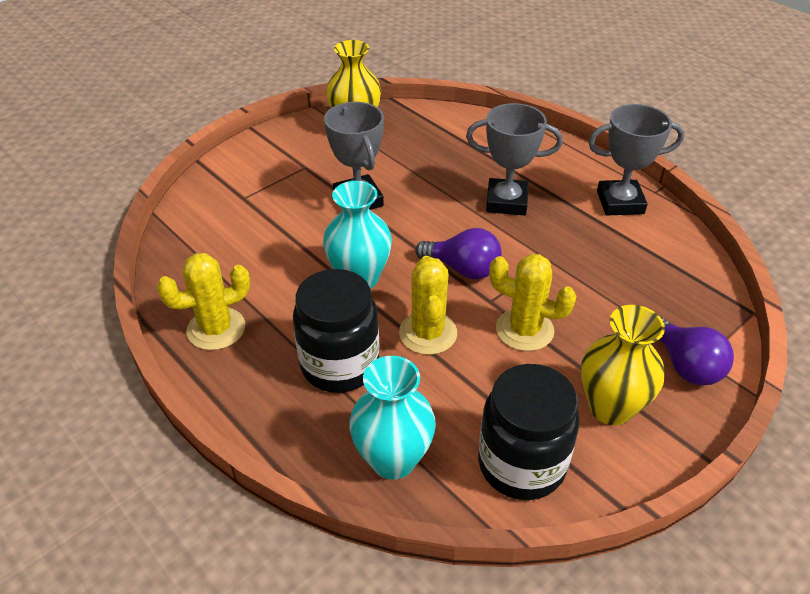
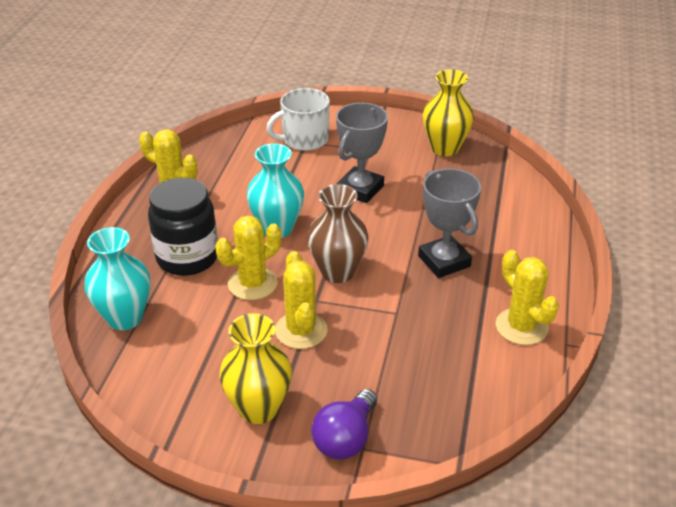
camera: 55 degrees right, 5 degrees down
purple light bulb [415,228,502,279] -> brown vase [307,184,368,283]
black jar [478,364,580,500] -> none
grey trophy [588,104,684,215] -> yellow cactus [496,250,559,345]
none -> white mug [266,88,330,151]

